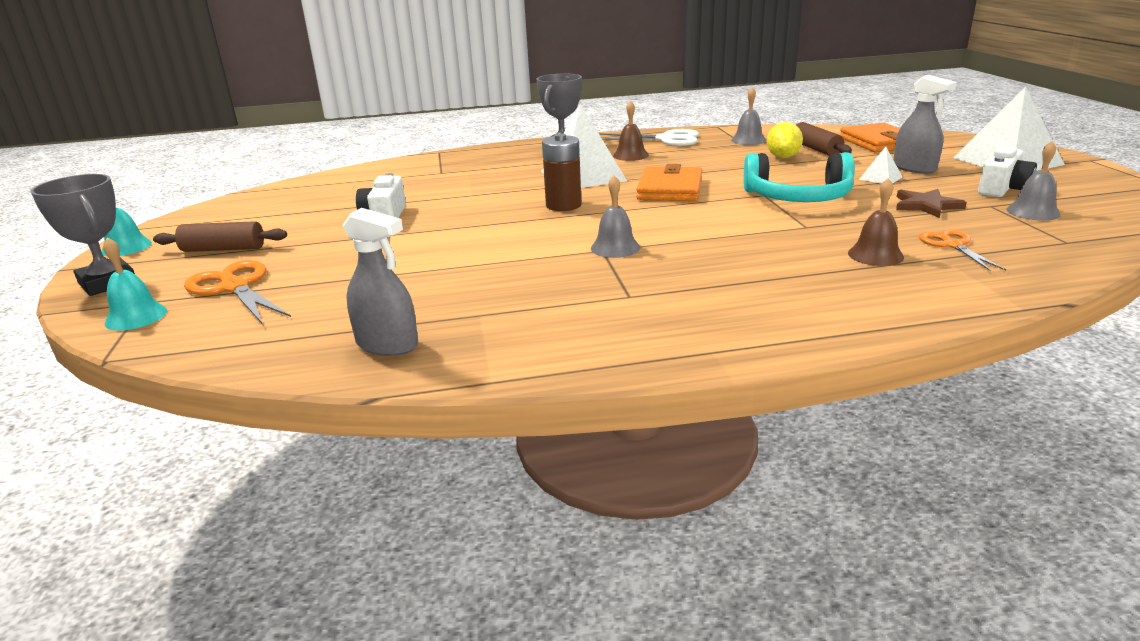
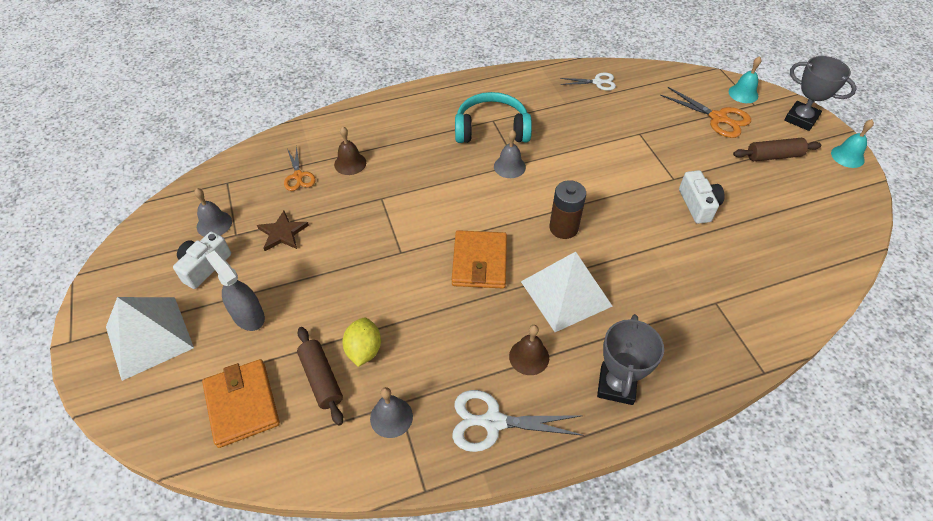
camera: 170 degrees right, 25 degrees up
grey spray bottle [343,208,418,356] -> white scissors [560,72,616,91]
turquoise headphones [744,152,855,202] -> turquoise headphones moved to [455,92,532,143]
white pyramid [859,147,902,184] -> none

